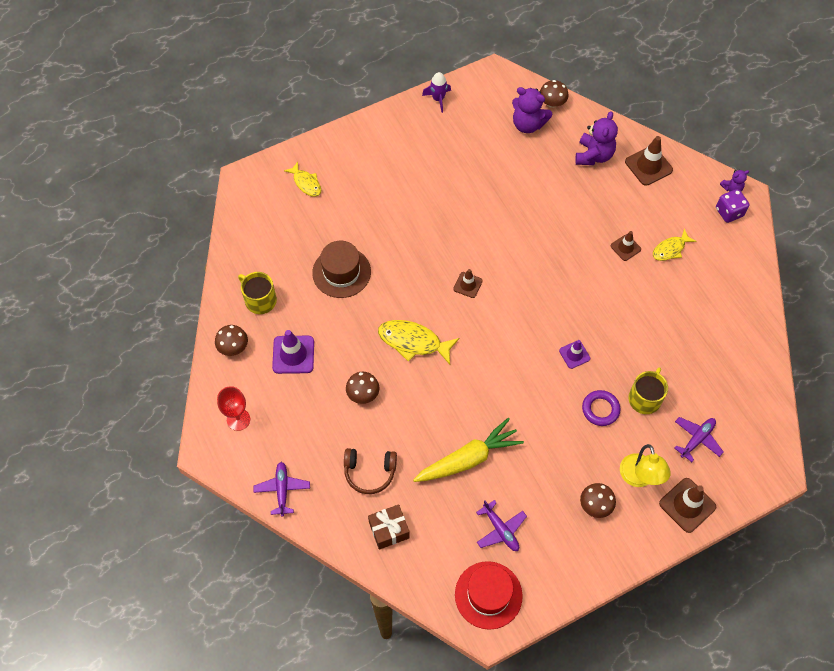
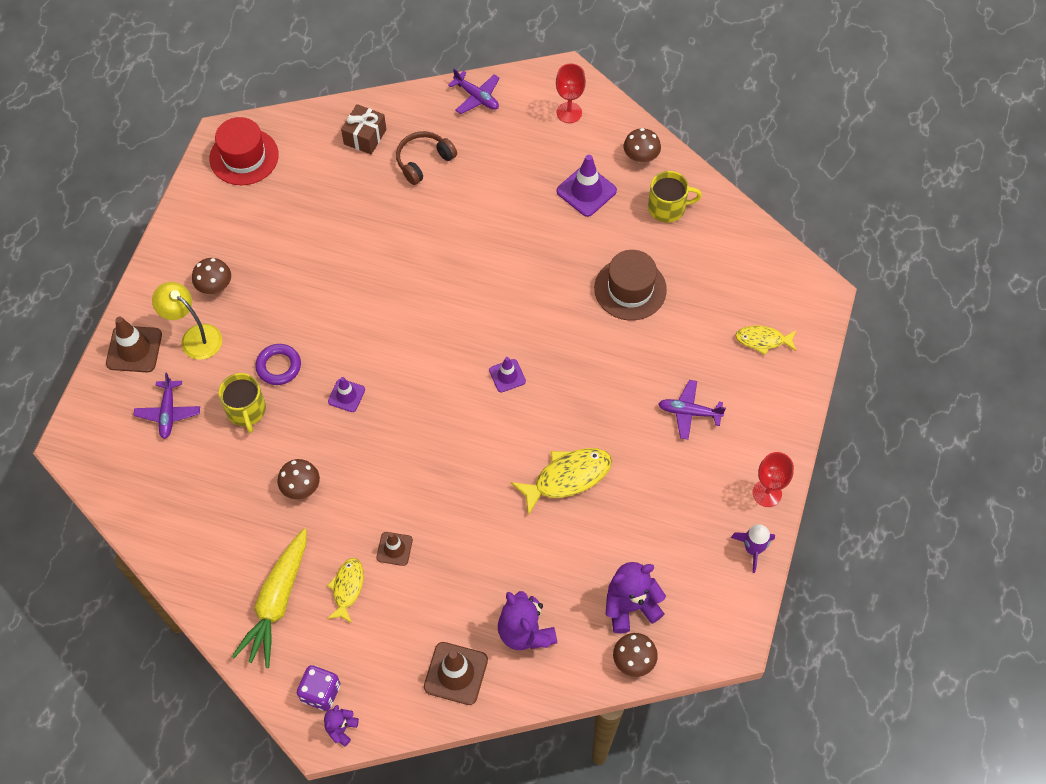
camera: 135 degrees right, 0 degrees up
brown mushroom [346,372,379,404] -> brown mushroom moved to [277,459,320,499]
yellow fish [378,320,459,365] -> yellow fish moved to [511,448,612,515]
yellow carrot [413,418,524,482] -> yellow carrot moved to [232,528,307,668]
brown traffic cone [453,269,483,298] -> purple traffic cone [489,357,526,393]
purple plane [476,500,527,551] -> purple plane moved to [658,380,726,440]
none -> red goblet [753,452,794,507]

